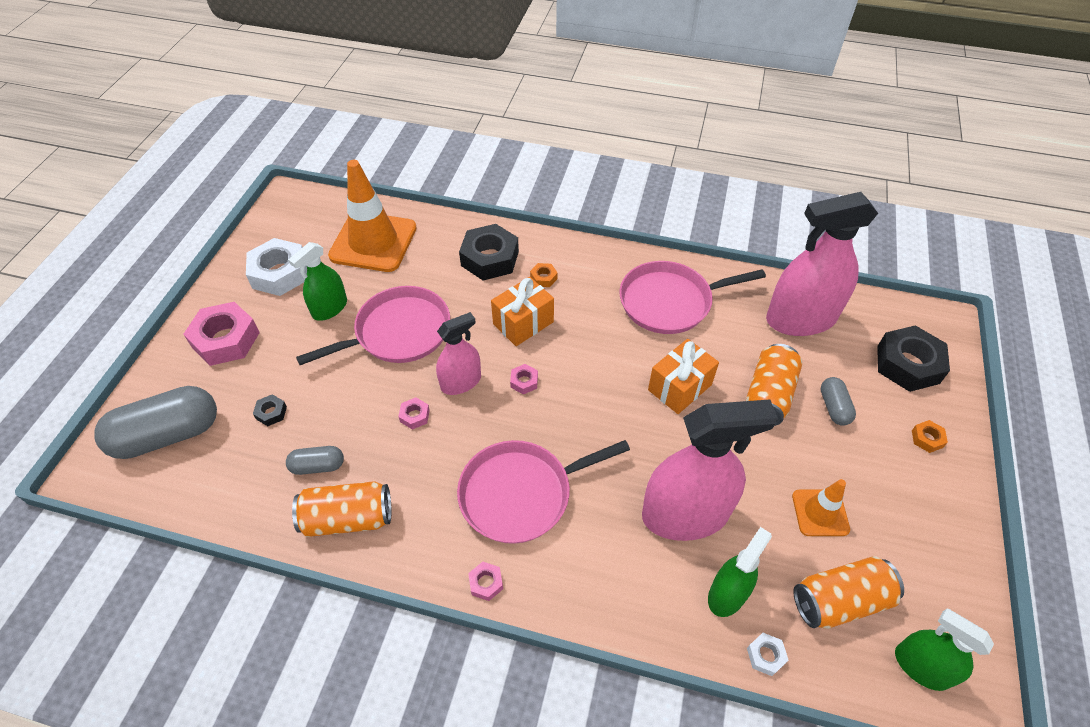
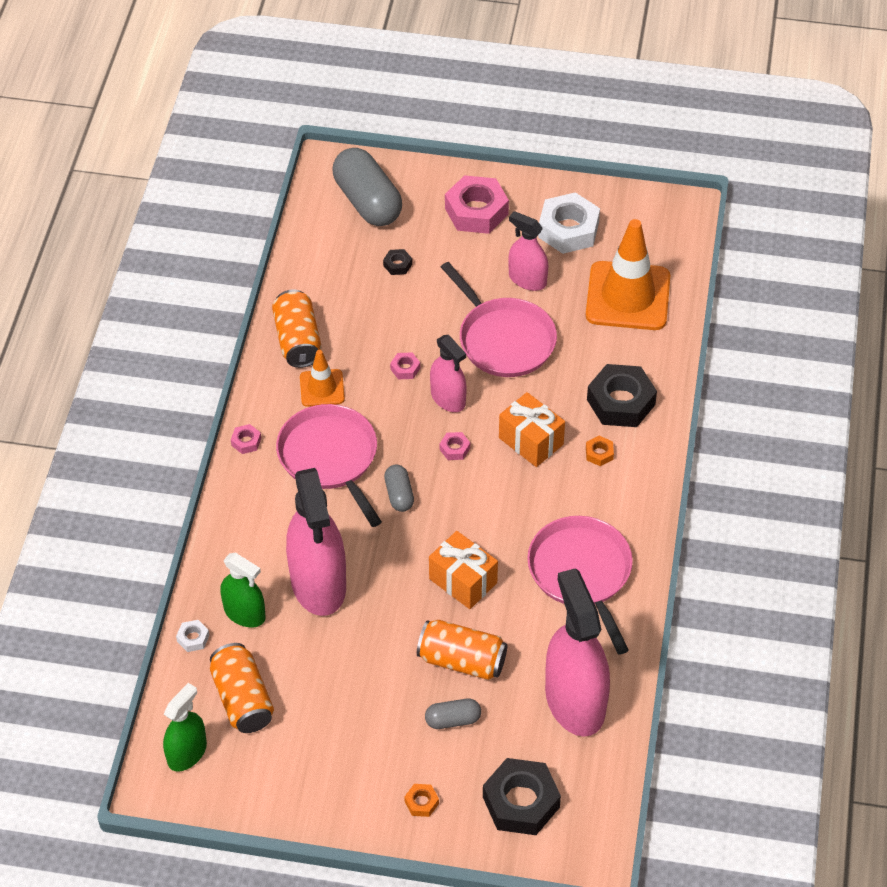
camera: 85 degrees right, 0 degrees up
grey capsule [286,446,344,475] -> grey capsule moved to [384,464,414,512]
green spray bottle [288,242,347,321] -> pink spray bottle [508,211,548,291]
orange traffic cone [792,479,850,536] -> orange traffic cone moved to [300,350,345,407]

